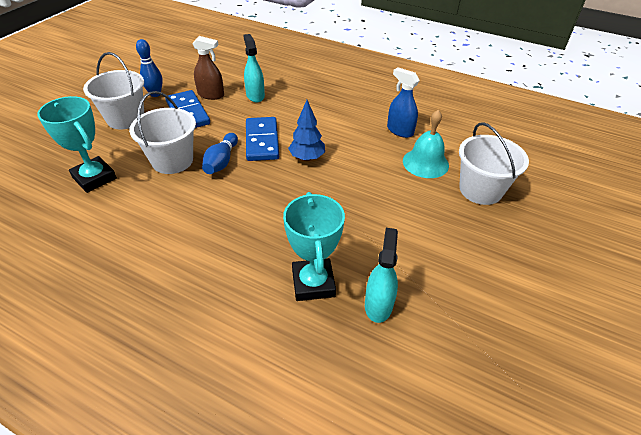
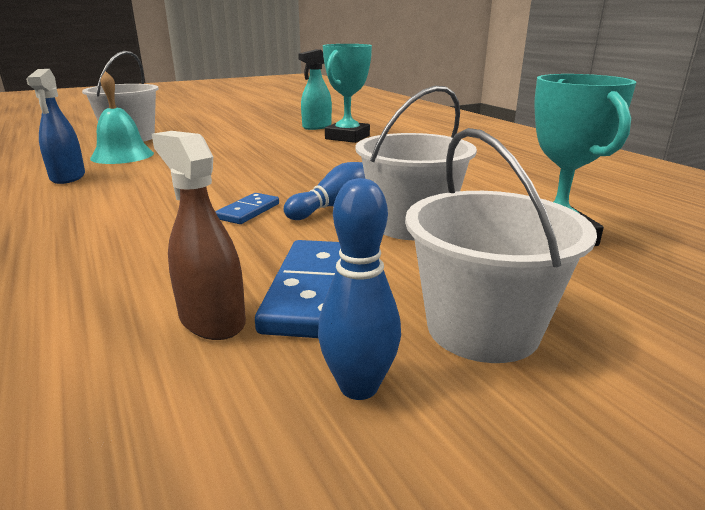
camera: 145 degrees left, 20 degrees down
turquoise spray bottle [243,34,265,102] -> none
blue domino [246,117,279,161] -> blue domino [215,193,279,224], size x0.55
blue tree [288,100,325,161] -> none

